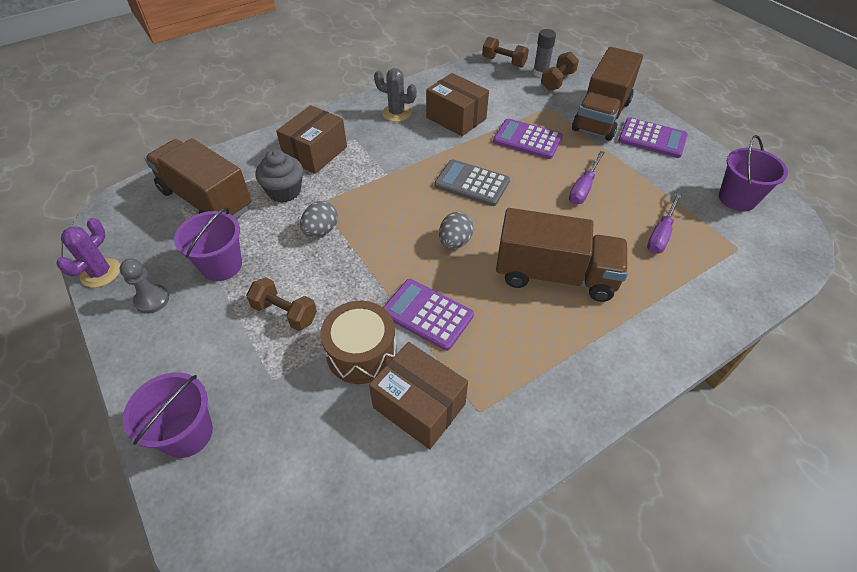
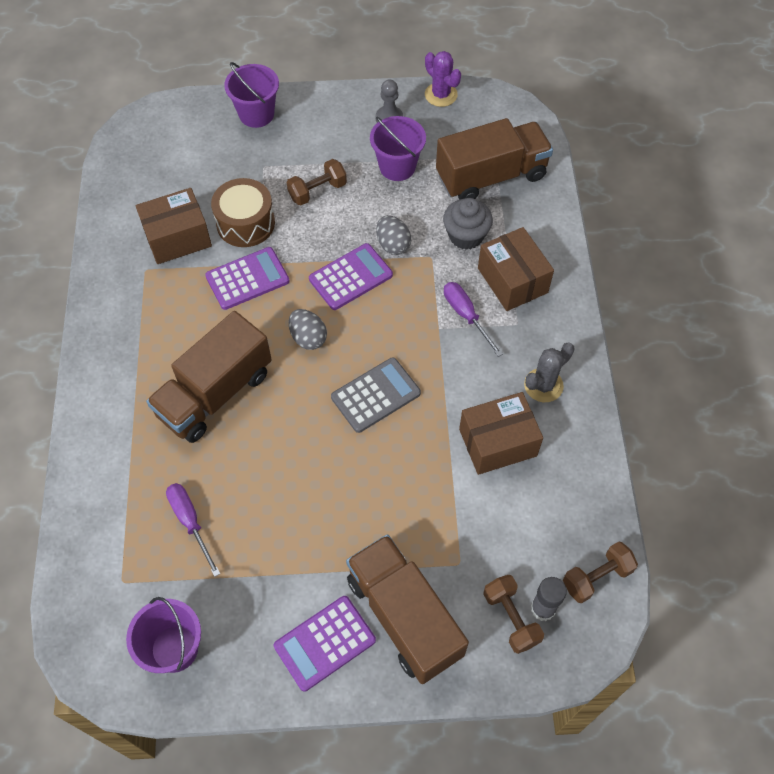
camera: 120 degrees right, 10 degrees up
purple calculator [493,119,563,159] -> purple calculator moved to [309,243,393,310]
purple screwdriver [569,151,605,204] -> purple screwdriver moved to [444,282,503,357]

